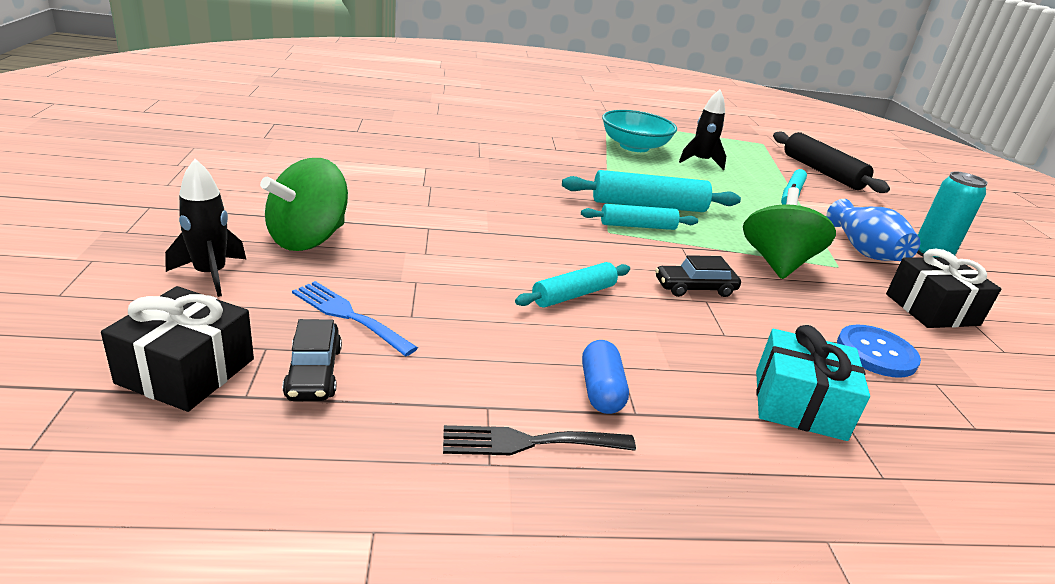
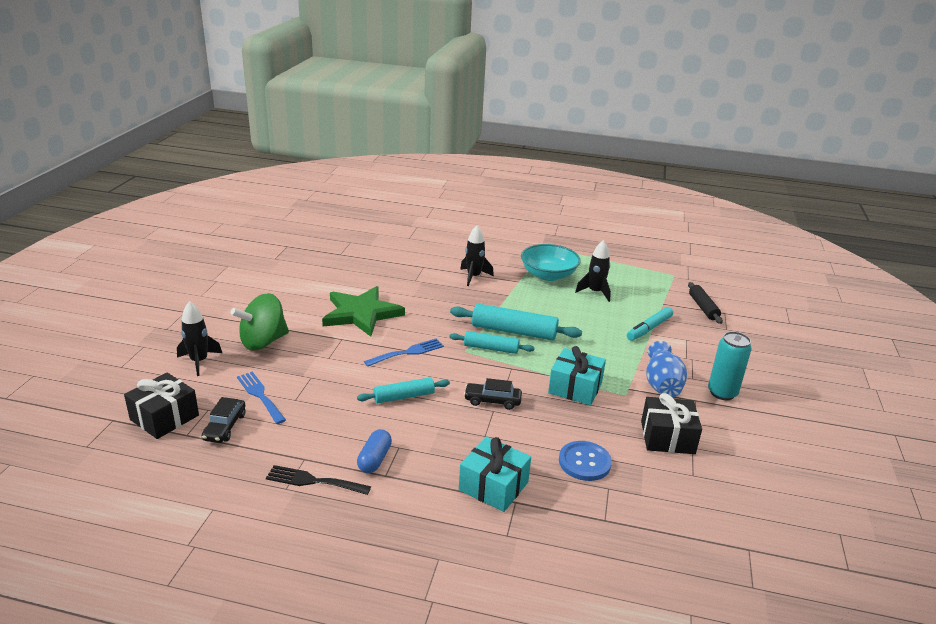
camera: 20 degrees right, 0 degrees up
green spinning top [743,187,836,279] -> turquoise gift [548,346,606,405]
black rolling pin [773,131,890,193] -> black rolling pin [688,282,723,324], size x0.62
none -> green star [322,286,405,337]
none -> blue fork [364,338,444,367]
none -> black rocket [460,225,494,286]

